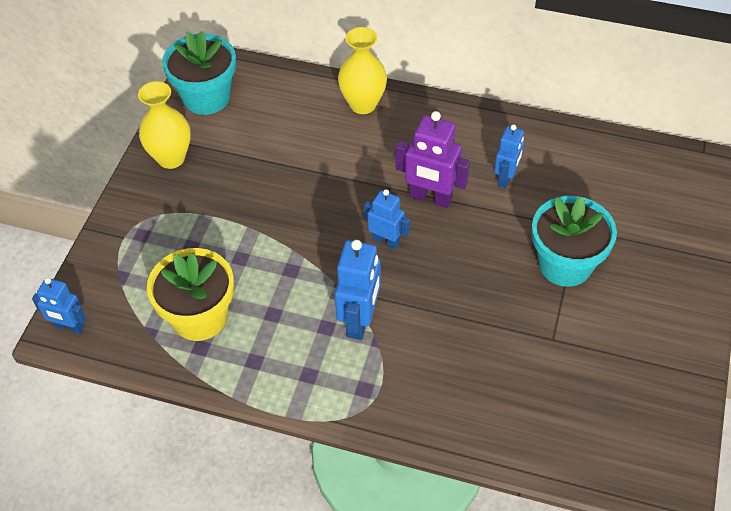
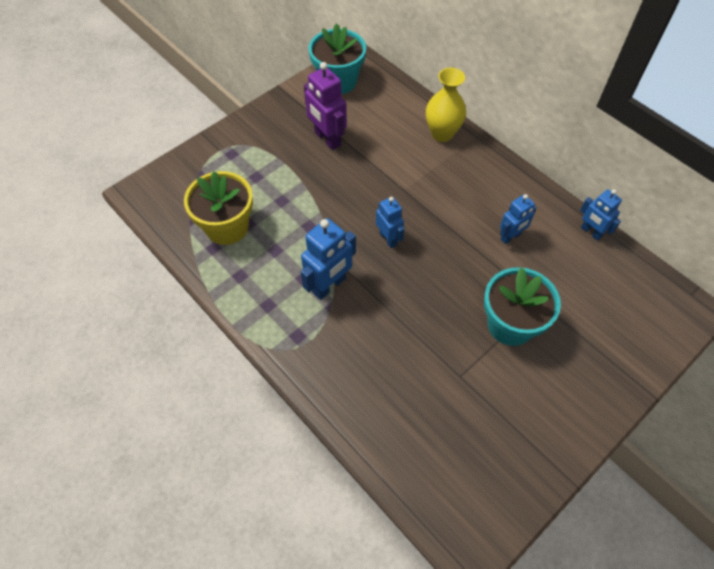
camera: 30 degrees right, 5 degrees up
blue robot [32,278,86,334] -> blue robot moved to [580,189,622,241]
yellow vase [138,81,191,169] -> none
purple robot [396,111,470,208] -> purple robot moved to [304,62,347,150]

